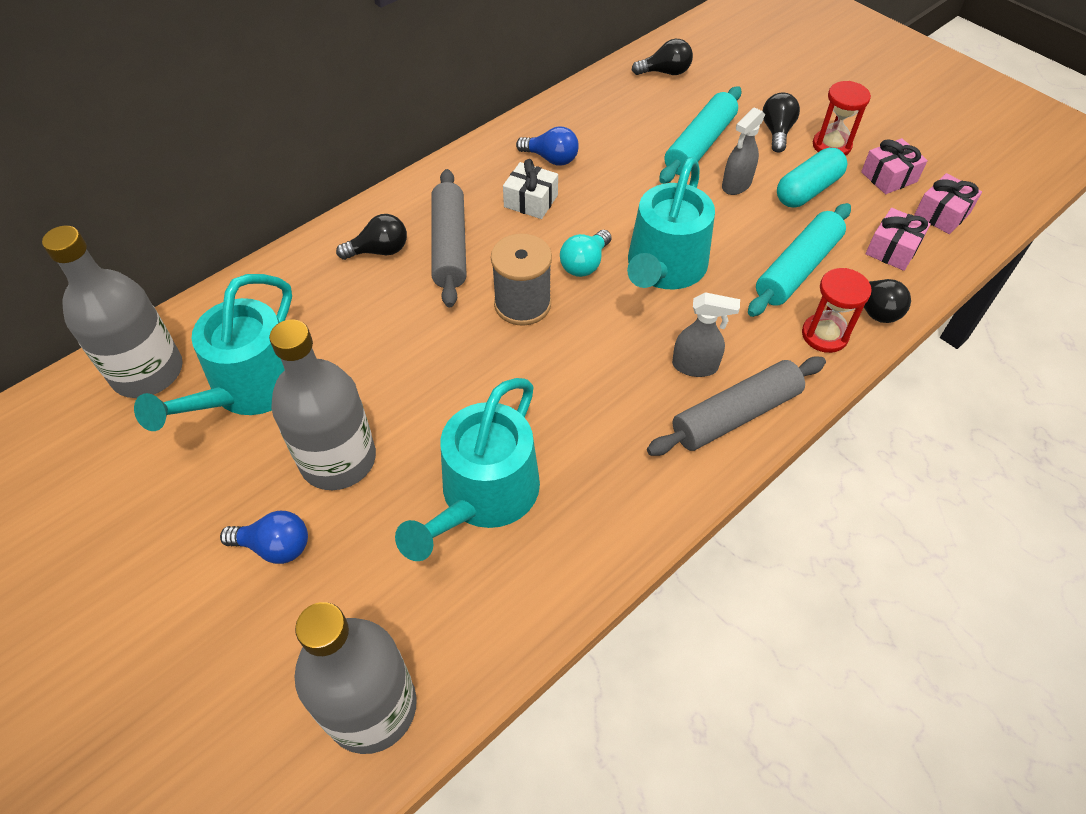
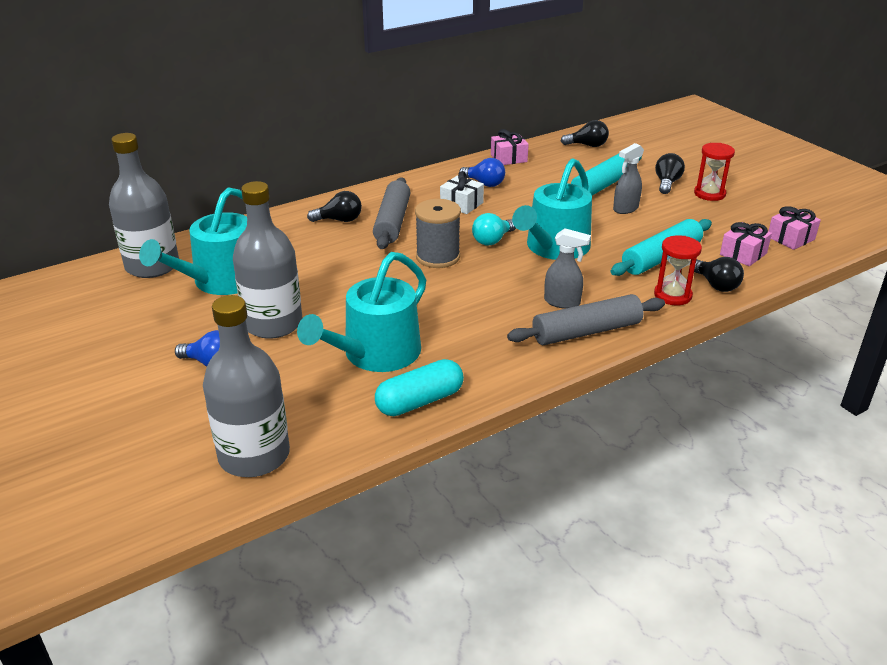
camera: 10 degrees right, 20 degrees down
turquoise capsule [777,148,847,207] -> turquoise capsule moved to [375,359,464,416]
pink gift [861,138,928,194] -> pink gift moved to [491,129,529,165]

